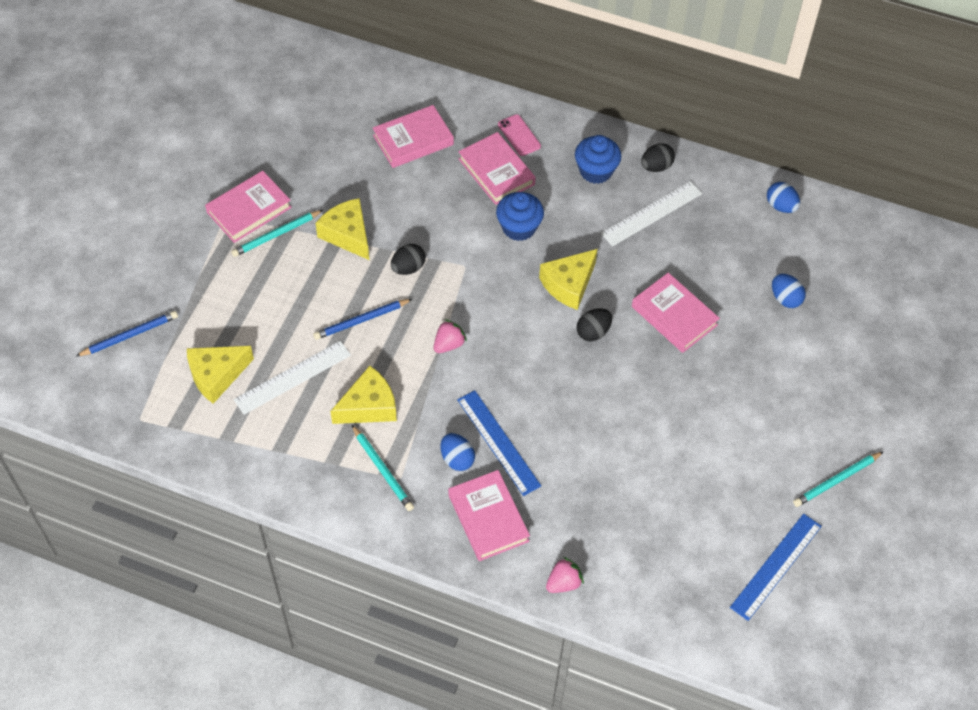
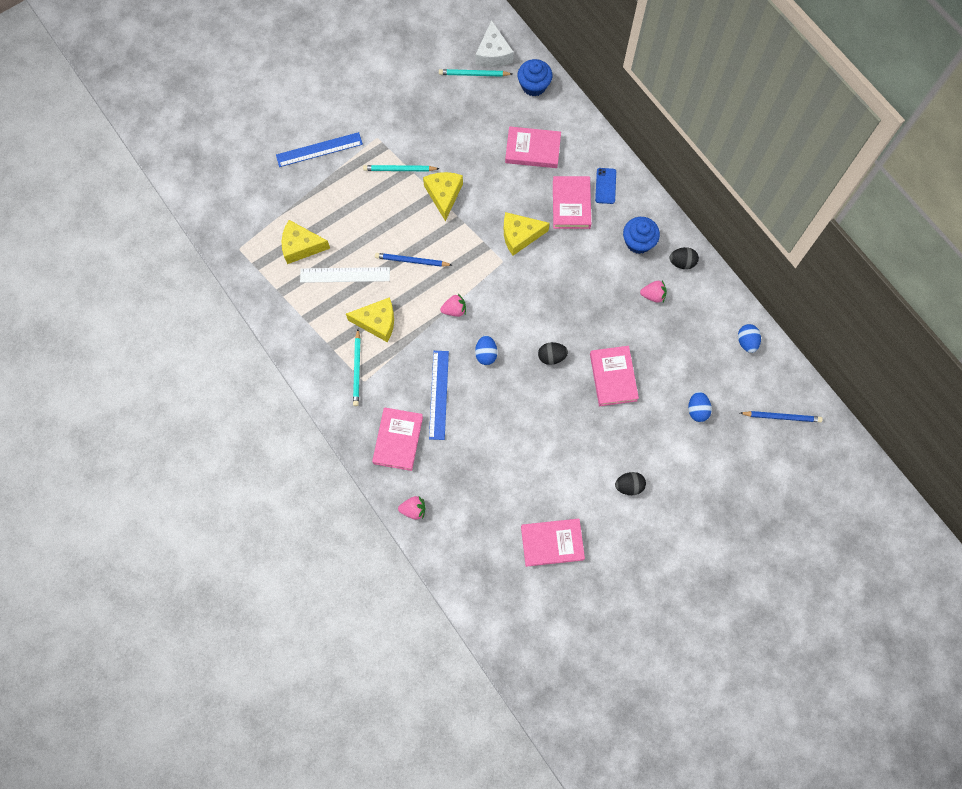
camera: 35 degrees right, 15 degrees up
blue pencil [75,311,178,357] -> blue pencil moved to [740,411,823,422]
pink book [205,171,292,243] -> pink book moved to [521,519,585,567]
black egg [391,244,426,275] -> black egg moved to [615,472,646,495]
blue egg [440,433,475,471] -> blue egg moved to [475,335,497,365]
blue cupcake [496,192,544,241] -> blue cupcake moved to [518,59,552,97]
pink phone [498,114,541,156] -> blue phone [595,168,616,204]
yellow cheese [539,249,598,310] -> yellow cheese moved to [504,212,550,256]
white ruler [601,181,702,246] -> pink strawberry [640,280,667,303]
blue ruler [730,514,822,621] -> blue ruler moved to [276,132,363,167]
turquoise pencil [793,451,884,507] -> turquoise pencil moved to [439,69,512,77]
none -> white cheese [476,20,514,67]

